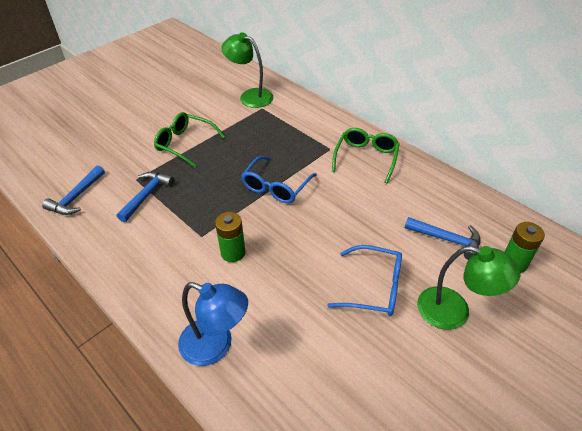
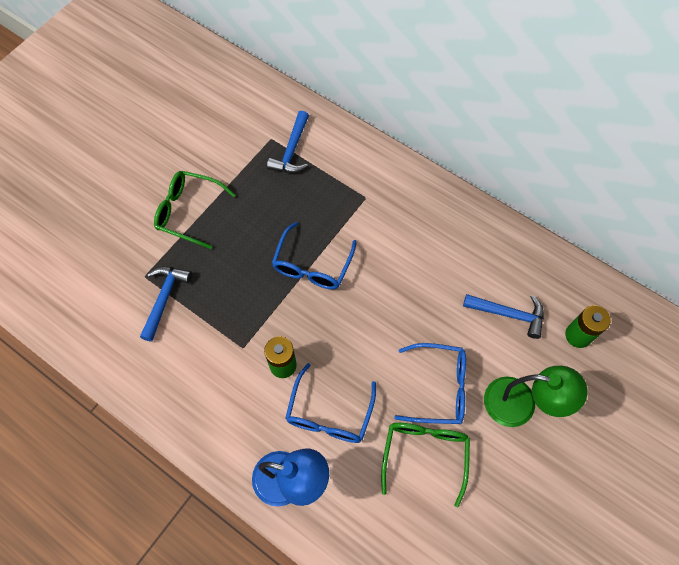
camera: 10 degrees left, 20 degrees up
blue hammer [42,165,105,215] -> blue hammer moved to [267,111,309,173]
green lamp [221,33,273,108] -> none
green glasses [332,128,400,184] -> green glasses moved to [381,423,470,507]
none -> blue glasses [285,363,376,443]

